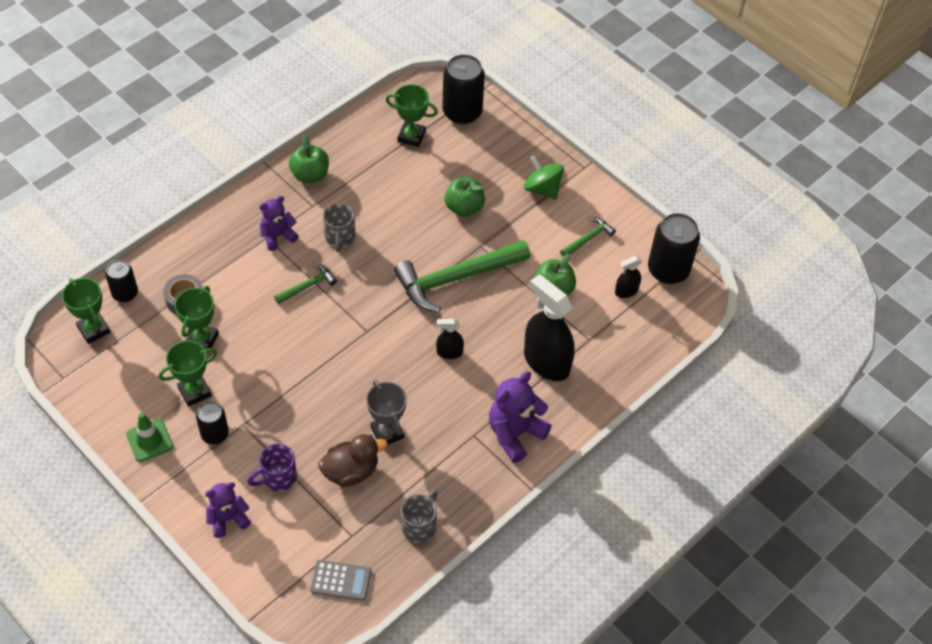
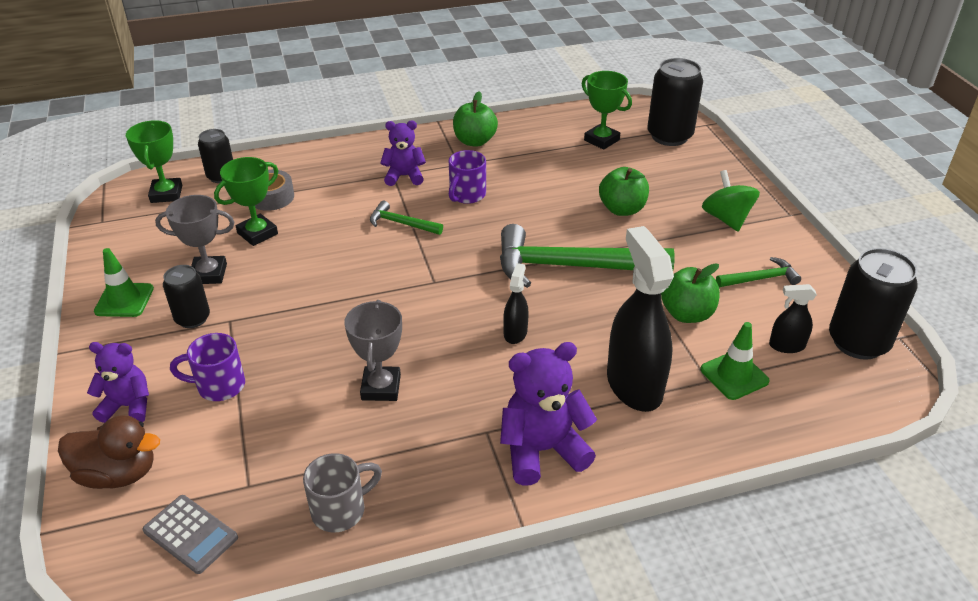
camera: 30 degrees right, 15 degrees down
green trophy [159,341,217,407] -> grey trophy [155,195,235,284]
green hammer [274,264,337,304] -> green hammer turned 150 degrees counterclockwise [370,201,443,235]
brown duck [319,434,388,487] -> brown duck moved to [58,415,160,489]
grey mug [323,203,356,252] -> purple mug [449,150,486,204]
black spray bottle [436,319,464,359] -> black spray bottle turned 75 degrees clockwise [503,263,529,344]
none -> green traffic cone [700,322,770,400]

